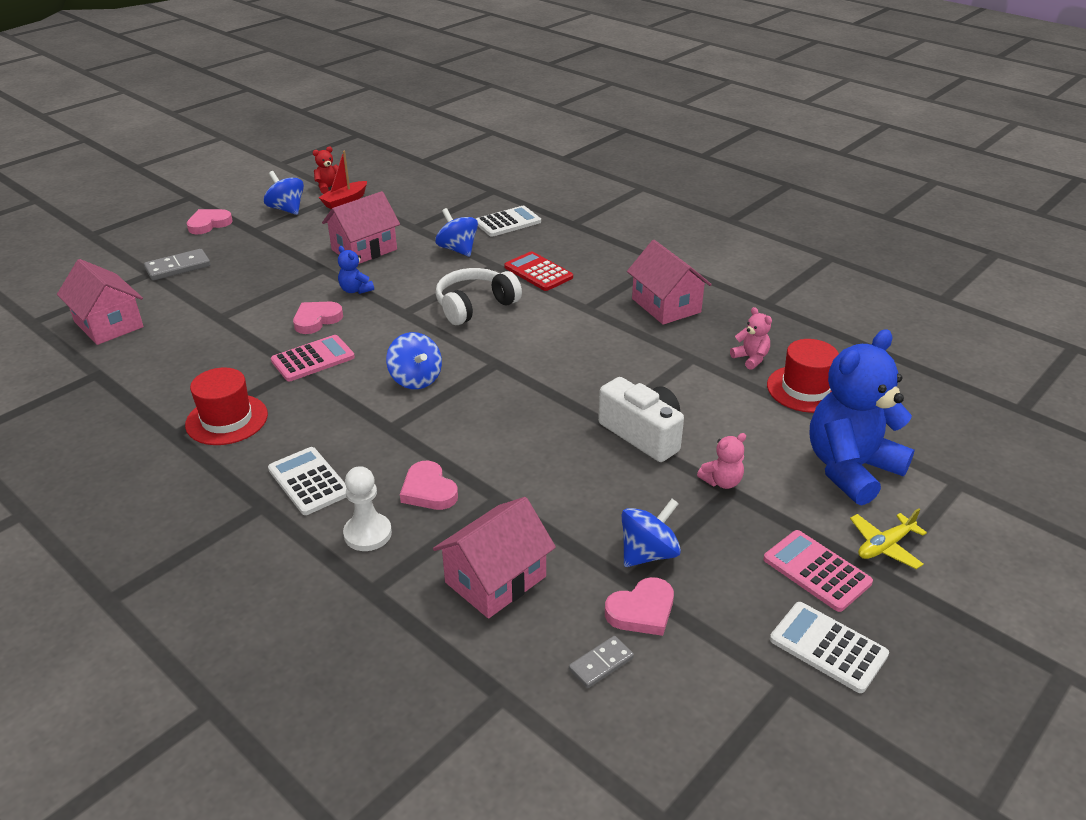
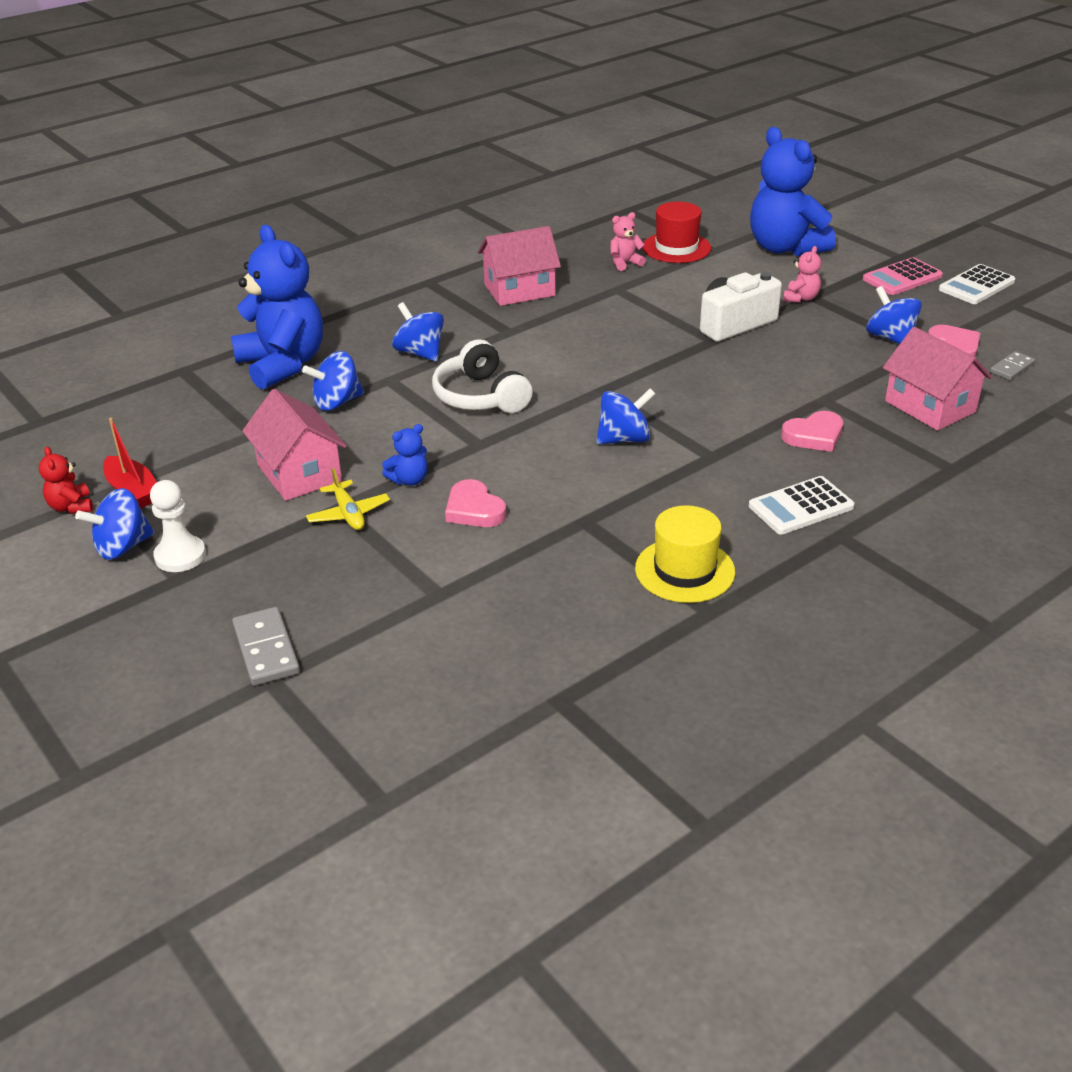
camera: 80 degrees left, 0 degrees up
pink house [57,259,144,345] -> none
red hat [185,367,268,445] -> yellow hat [635,505,735,603]
pink heart [186,209,233,234] -> none
pink calculator [271,335,355,382] -> none
white pawn [343,466,392,551] -> white pawn moved to [150,480,206,572]
white calculator [476,206,541,237] -> blue teddy bear [231,225,323,390]
red calculator [504,251,573,291] -> blue spinning top [392,302,444,361]
grey domino [569,636,634,688] -> grey domino turned 75 degrees clockwise [990,351,1035,380]
pink teddy bear [697,433,746,489] -> pink teddy bear turned 45 degrees clockwise [783,246,821,303]
yellow plane [850,508,927,569] -> yellow plane moved to [306,468,390,530]

